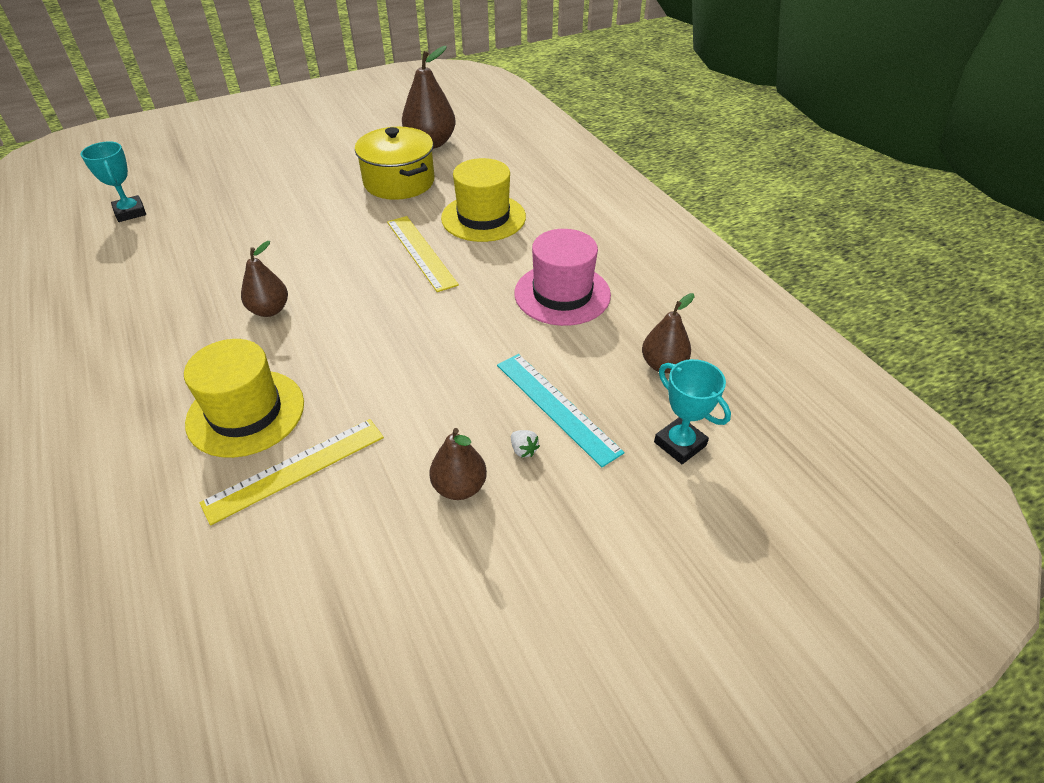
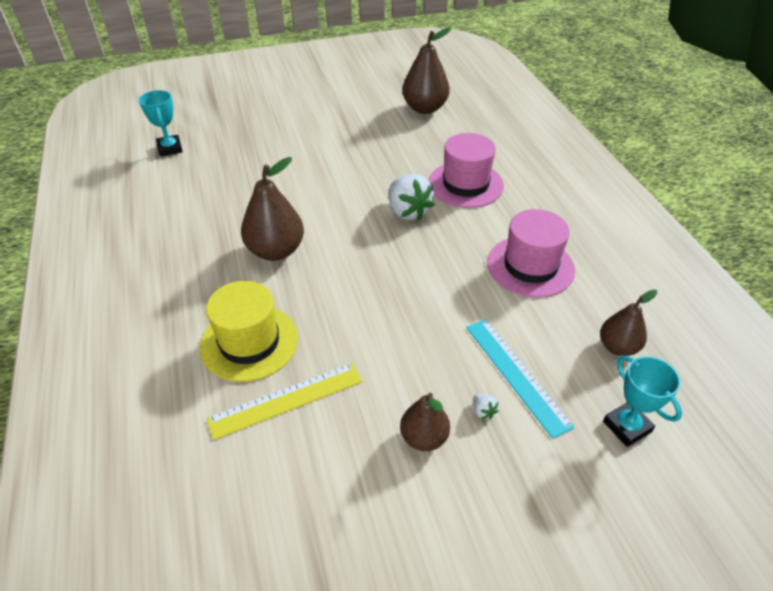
camera: 10 degrees right, 0 degrees up
brown pear [241,241,288,317] -> brown pear [241,157,304,261], size x1.61
yellow pot [355,127,435,200] -> none
yellow ruler [387,216,459,292] -> white strawberry [389,174,435,221]
yellow hat [441,158,526,242] -> pink hat [429,133,504,208]

